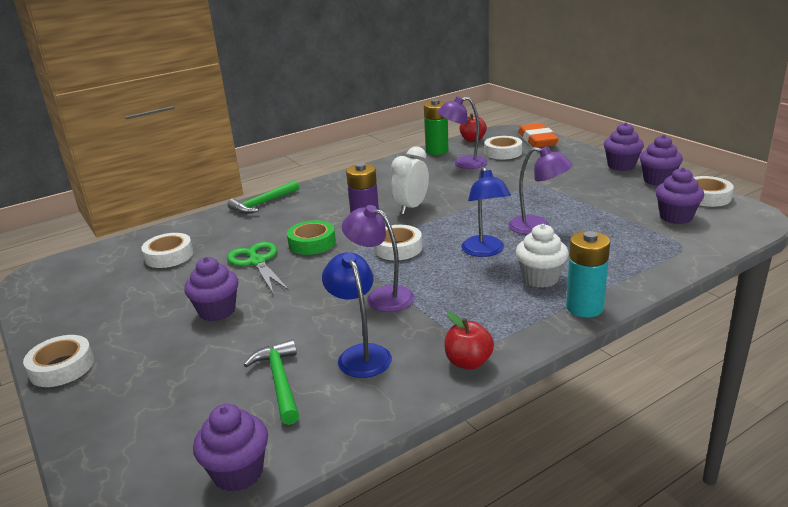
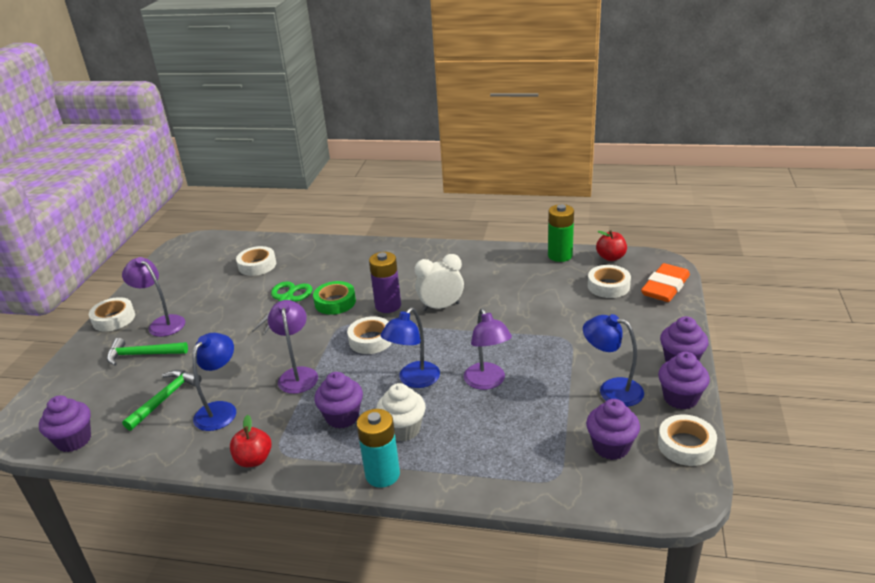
camera: 45 degrees right, 5 degrees up
purple cupcake [184,257,238,321] -> purple cupcake moved to [314,372,363,429]
green hammer [227,180,299,214] -> green hammer moved to [107,338,188,366]
purple lamp [437,96,488,169] -> purple lamp moved to [122,257,185,337]
none -> blue lamp [583,314,644,407]

